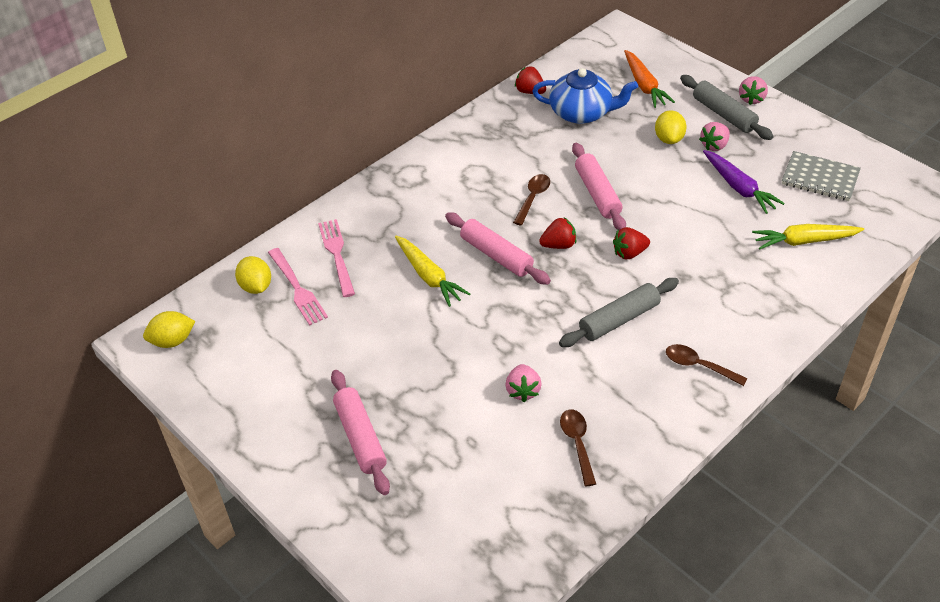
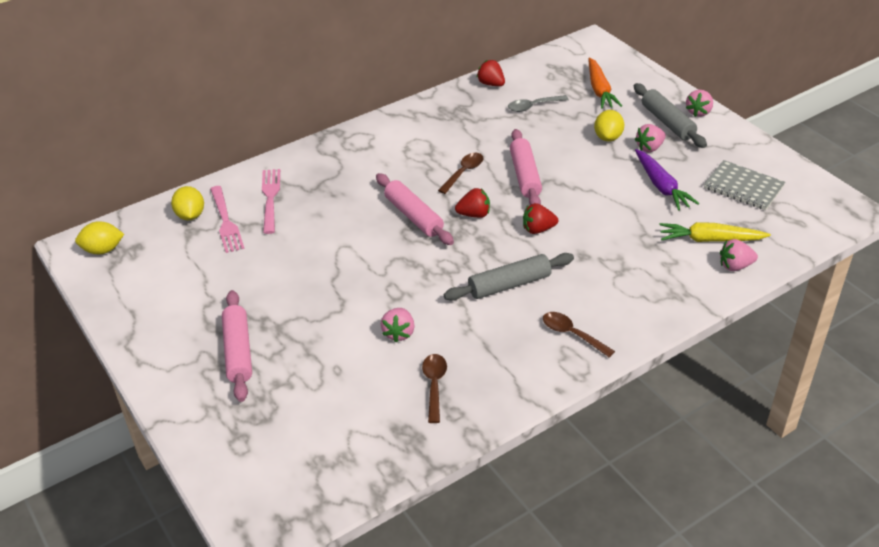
camera: 10 degrees right, 5 degrees down
yellow carrot [395,236,470,307] -> none
blue teapot [532,68,638,124] -> grey spoon [508,95,569,112]
none -> pink strawberry [720,239,758,271]

